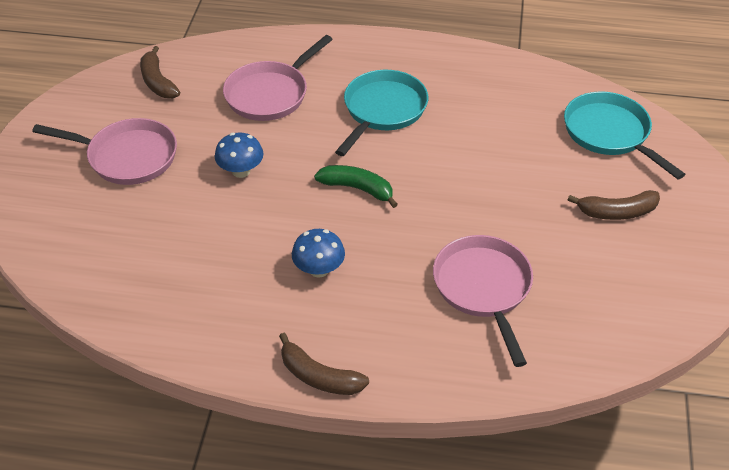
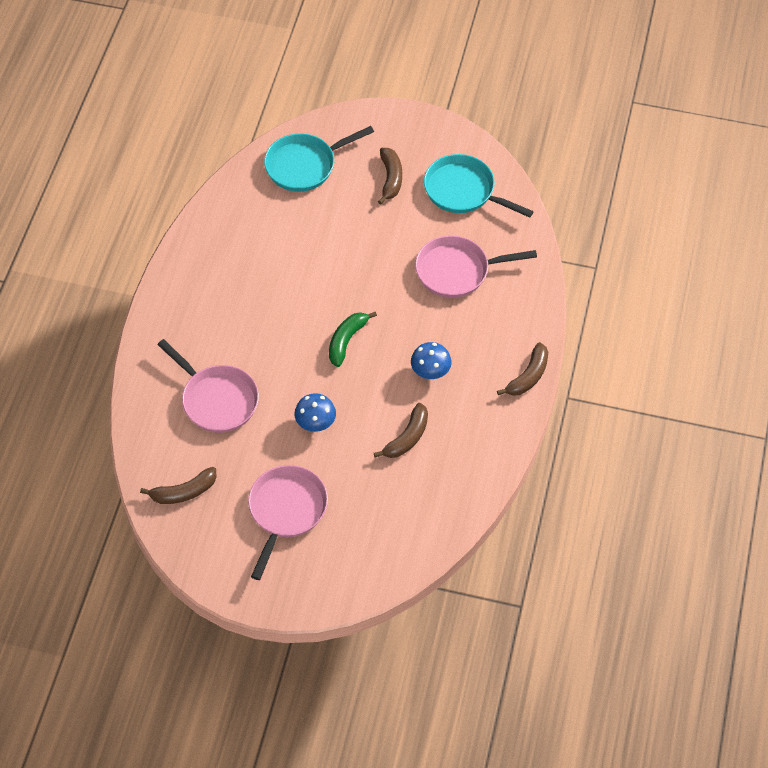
camera: 85 degrees left, 10 degrees up
turquoise pan [335,70,428,156] -> turquoise pan moved to [424,154,534,218]
none -> brown banana [374,403,428,458]

